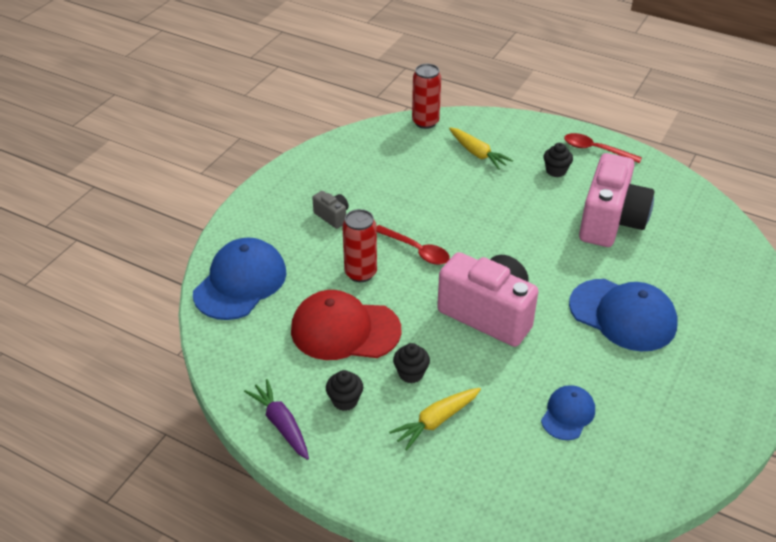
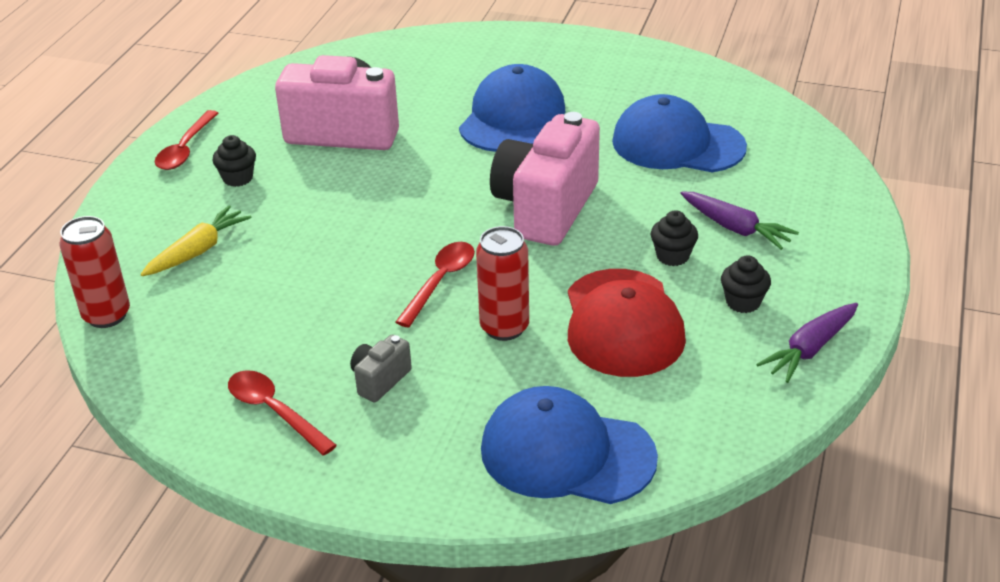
camera: 100 degrees left, 5 degrees down
yellow carrot [389,388,481,451] -> purple carrot [680,192,799,250]
blue cap [541,385,595,440] -> blue cap [612,94,747,172], size x1.84
none -> red spoon [228,370,337,456]

